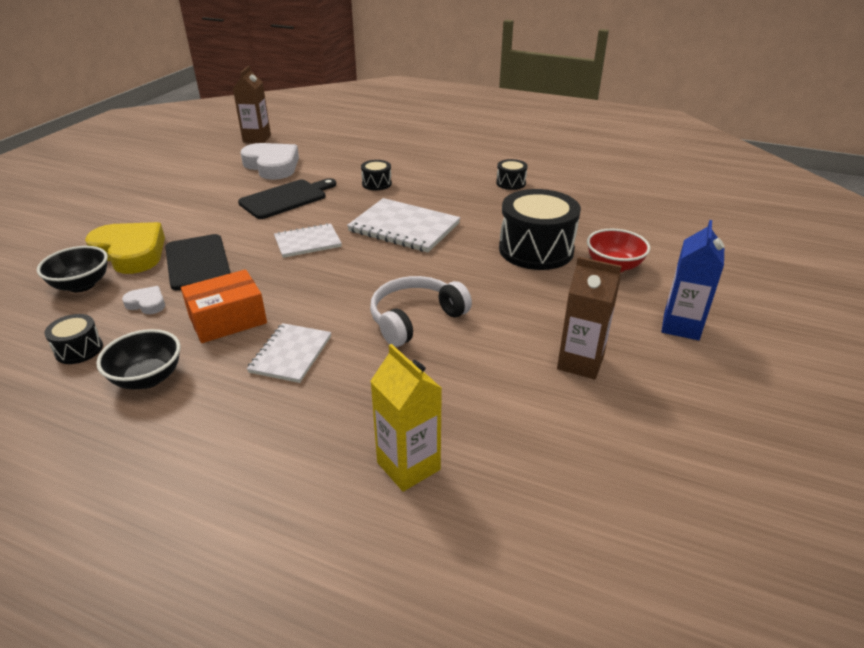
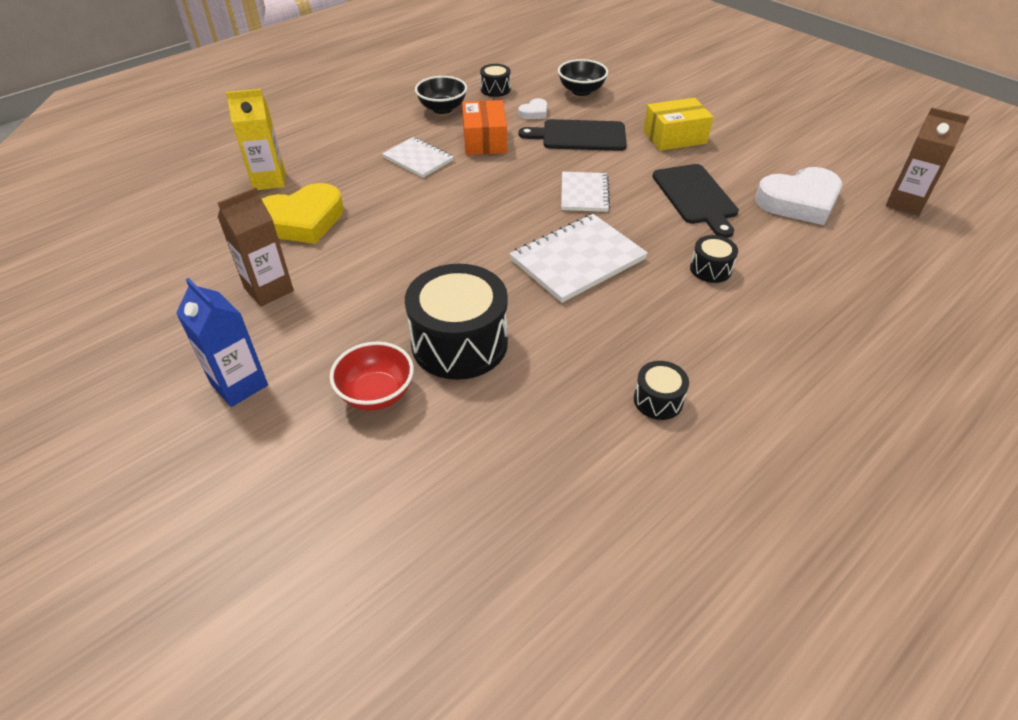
camera: 115 degrees right, 10 degrees up
yellow heart [85,222,165,274] -> yellow heart moved to [262,183,344,244]
white headphones [370,276,472,347] -> none
none -> yellow box [643,98,713,151]

